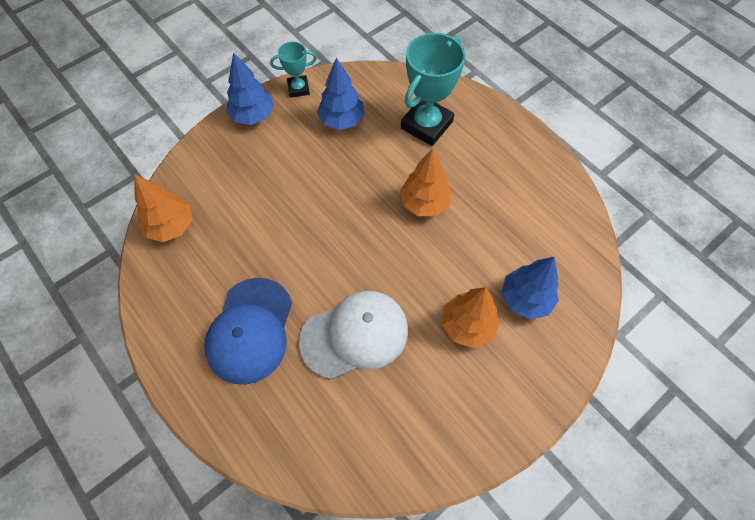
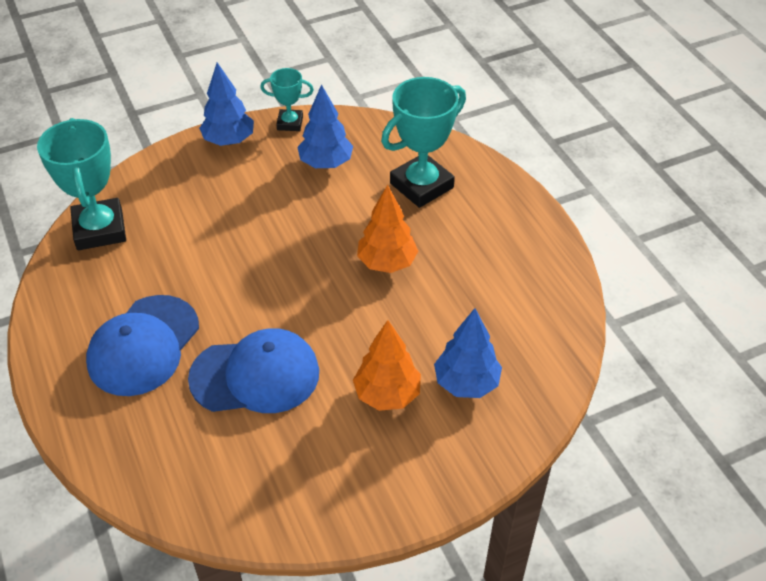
camera: 15 degrees right, 15 degrees down
orange tree [134,174,192,242] -> turquoise trophy [37,118,126,250]
white cap [299,291,408,379] -> blue cap [188,328,319,413]

